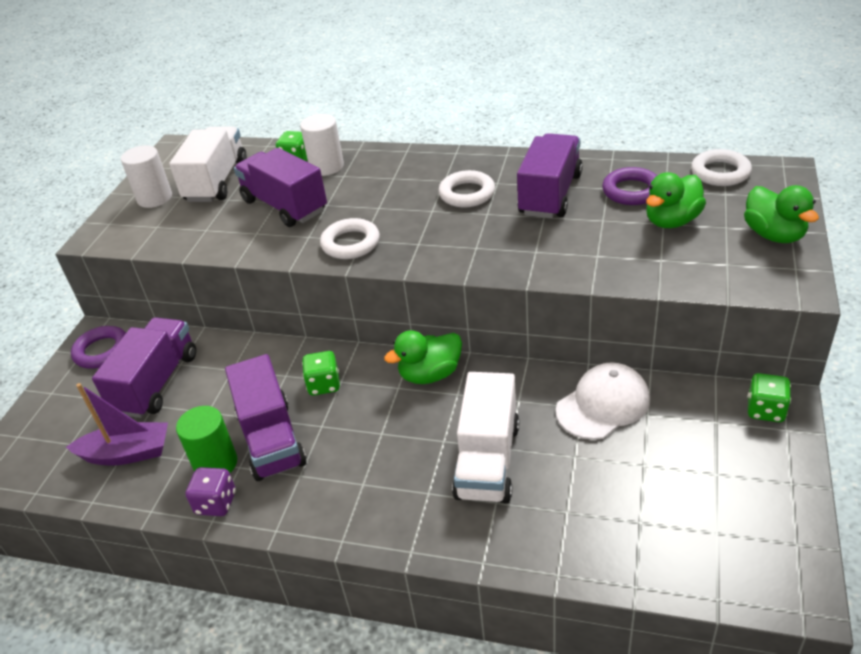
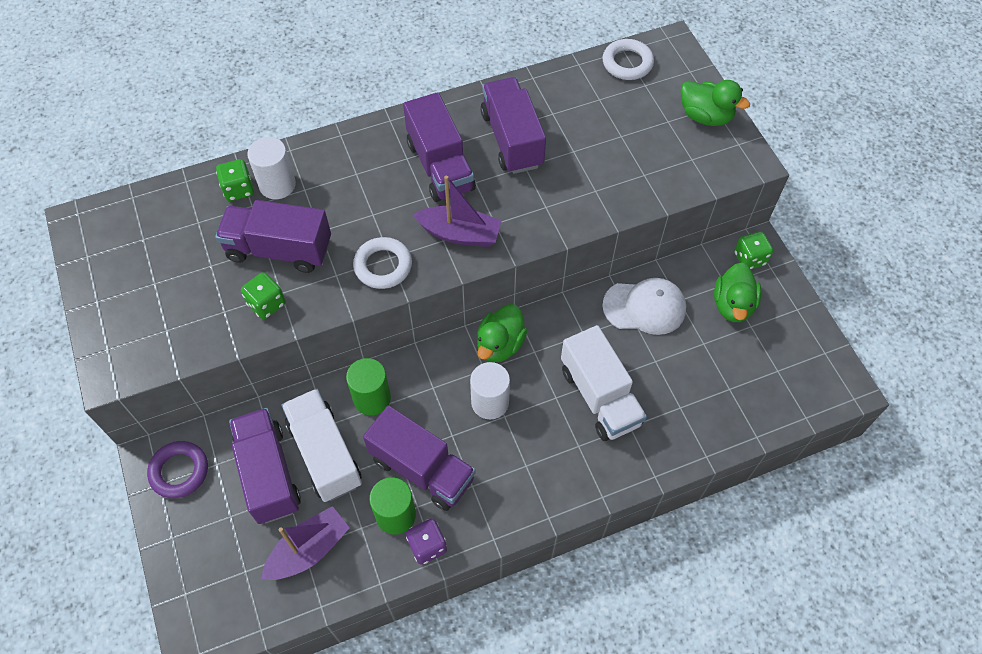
camera: 40 degrees left, 20 degrees up
white cylinder [121,145,172,208] -> white cylinder moved to [470,362,510,419]
white truck [169,126,247,202] -> white truck moved to [281,389,362,502]
green dice [302,351,340,396] -> green dice moved to [241,272,286,319]
white ring [438,170,495,207] -> purple truck [403,92,476,202]
white cap [556,362,650,440] -> white cap turned 75 degrees clockwise [602,278,686,335]
purple ring [602,167,657,205] -> none
green duck [646,172,706,228] -> green duck moved to [714,263,762,322]
none -> green cylinder [346,358,391,415]
none -> purple boat [413,176,502,247]

